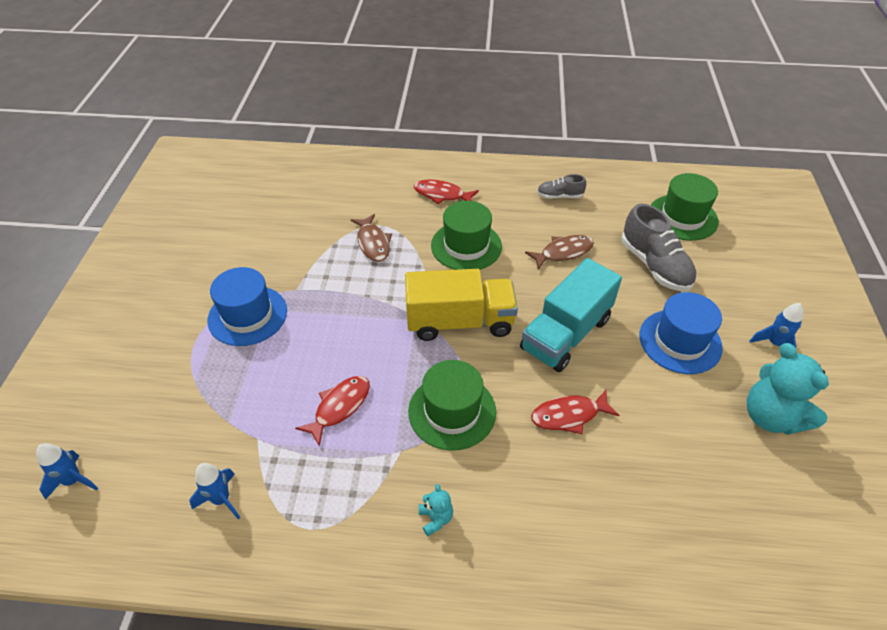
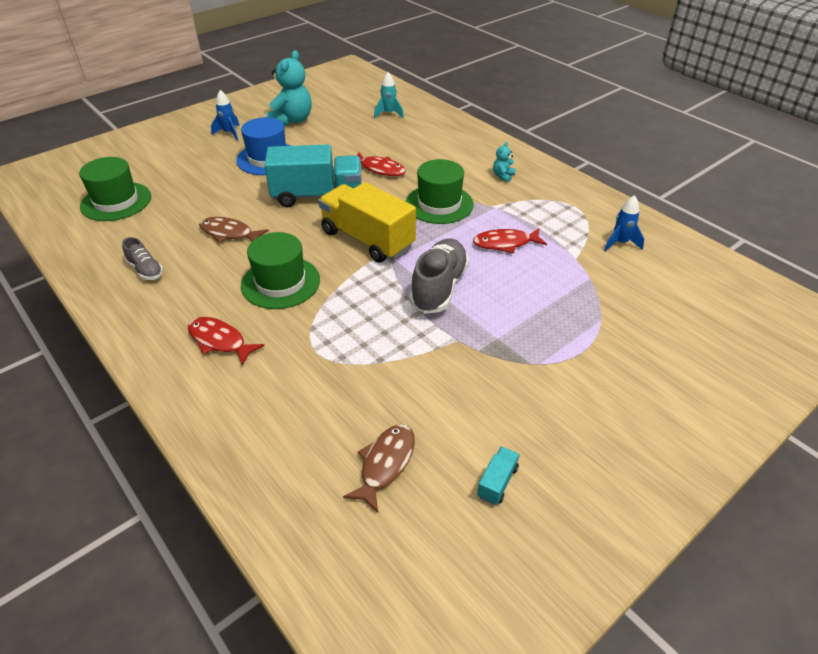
camera: 135 degrees left, 5 degrees down
blue rocket [36,443,98,499] -> none
blue hat [208,267,287,346] -> none
brown fish [351,214,392,262] -> brown fish moved to [343,424,415,513]
red fish [414,179,479,204] -> red fish turned 150 degrees clockwise [188,317,264,366]
grey shoe [622,203,697,291] -> grey shoe moved to [410,238,469,314]
none -> turquoise rocket [374,72,404,118]
none -> turquoise truck [477,446,520,505]

